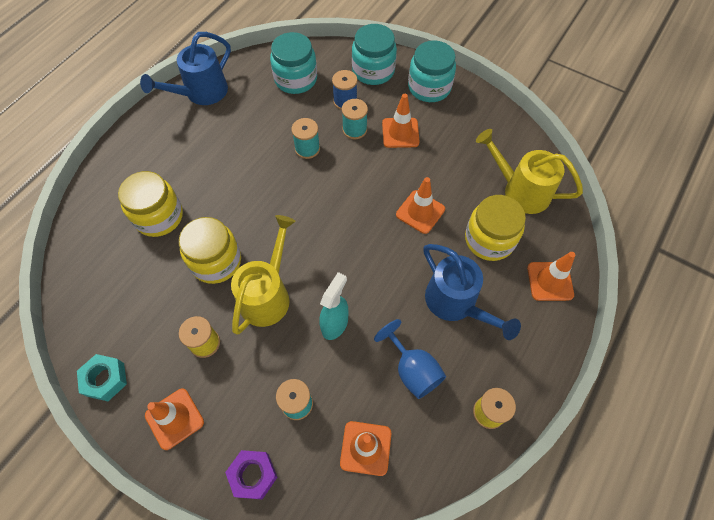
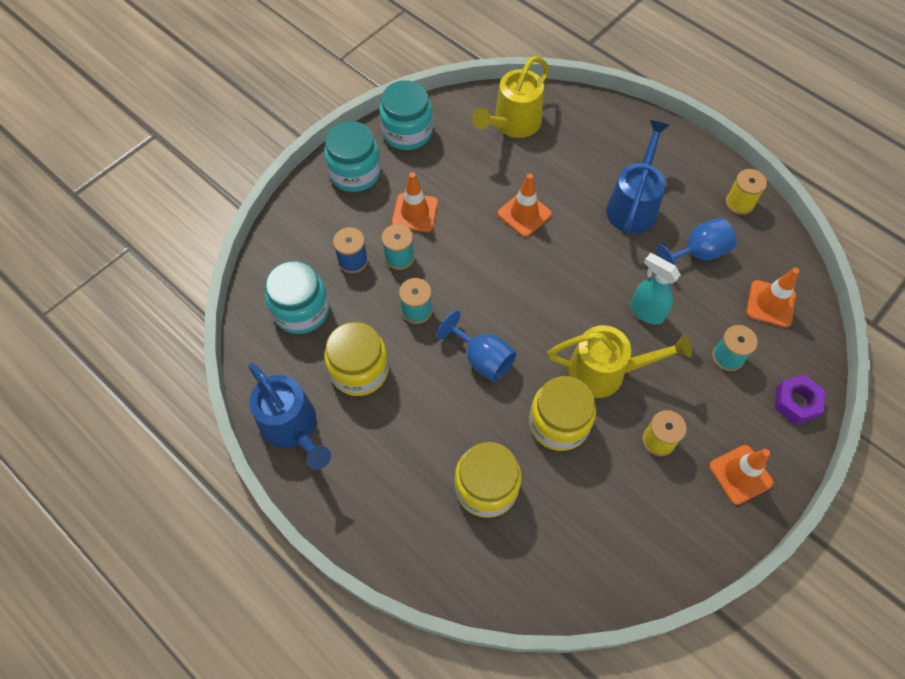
camera: 80 degrees left, 0 degrees up
turquoise nut [77,354,127,401] -> none
yellow watering can [231,215,296,335] -> yellow watering can turned 150 degrees clockwise [548,325,692,398]
turquoise jar [352,24,397,85] -> turquoise jar moved to [379,80,433,150]
blue watering can [423,244,521,340] -> blue watering can turned 45 degrees counterclockwise [606,120,670,233]
yellow jar [465,195,526,261] -> yellow jar moved to [324,322,389,396]
orange traffic cone [527,252,575,301] -> none
none -> blue goblet [437,310,517,382]

